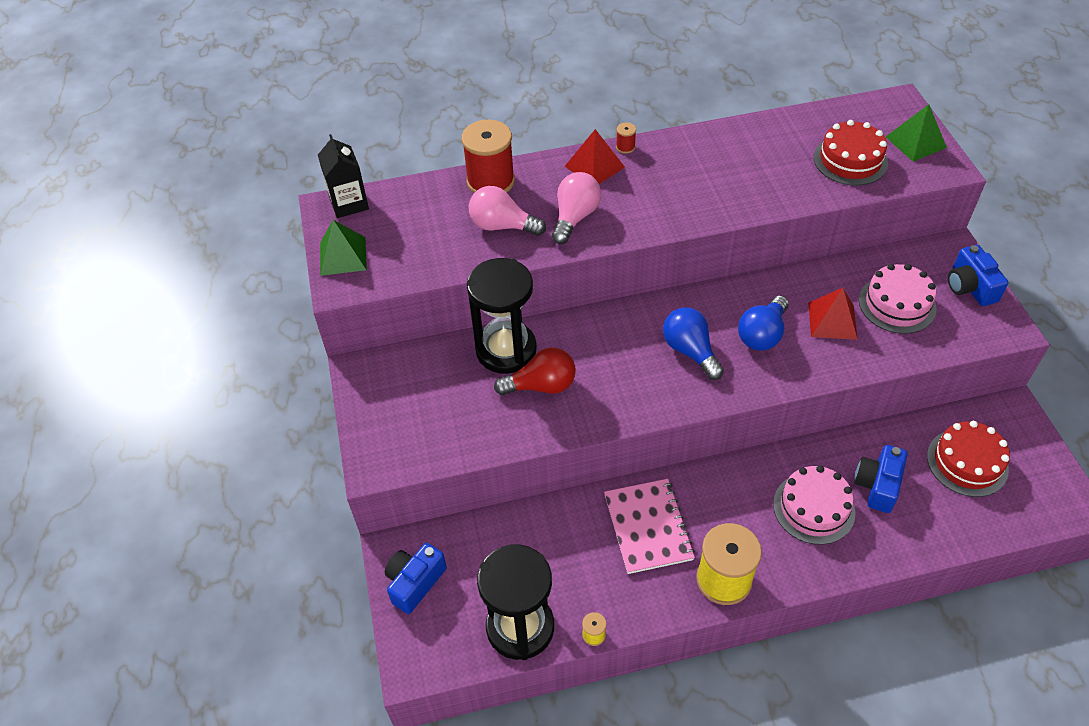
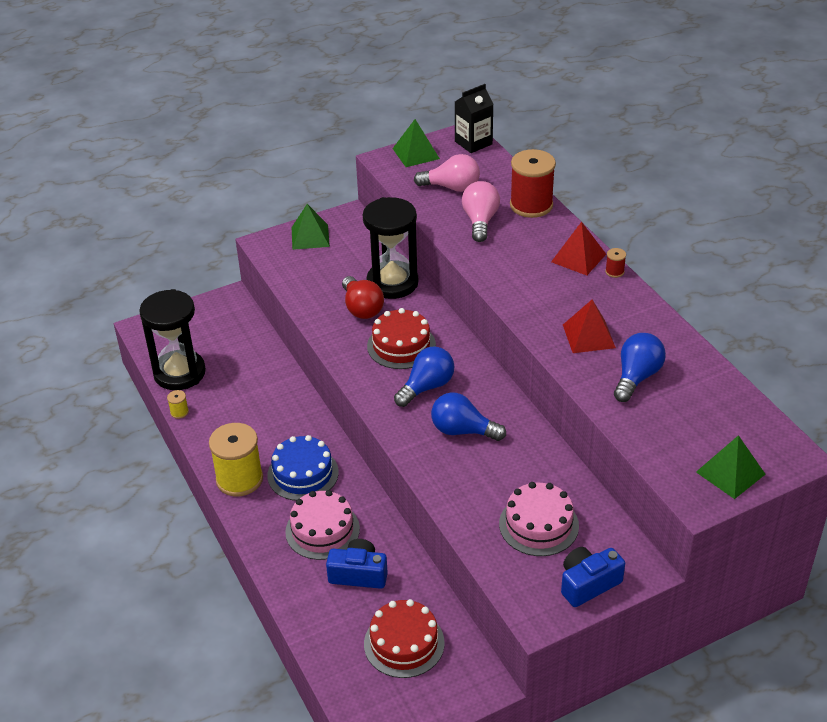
camera: 75 degrees right, 10 degrees down
blue camera [385,543,447,614] -> none
pink light bulb [552,172,601,244] -> pink light bulb moved to [414,154,480,192]
pink notebook [604,479,695,574] -> none
red pyramid [808,288,858,340] -> red pyramid moved to [563,299,616,353]
red cake [814,120,888,186] -> red cake moved to [367,308,436,369]
none -> blue cake [267,435,339,501]
none -> green pyramid [291,204,330,250]
none -> blue light bulb [614,333,666,402]

